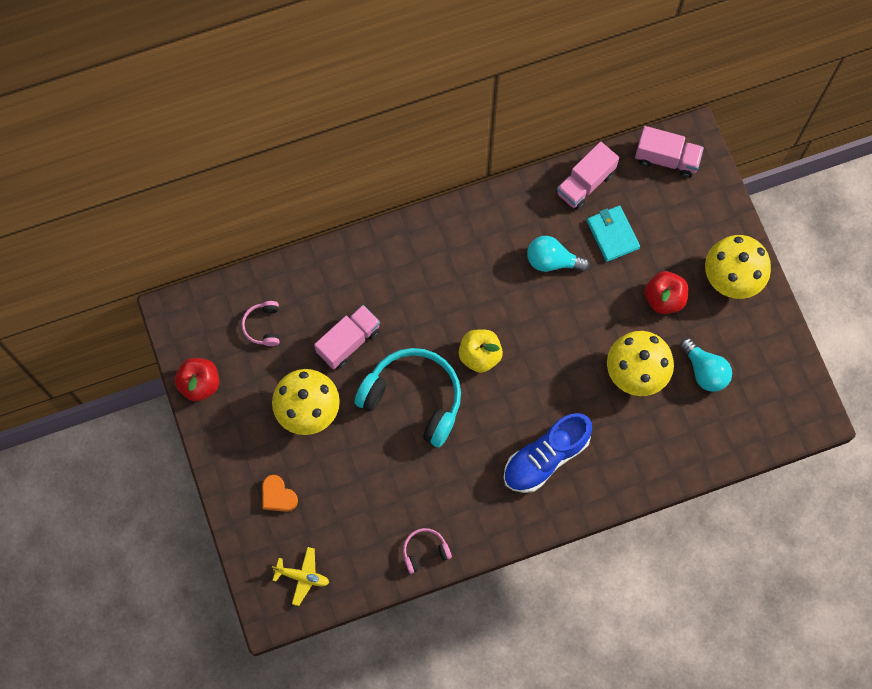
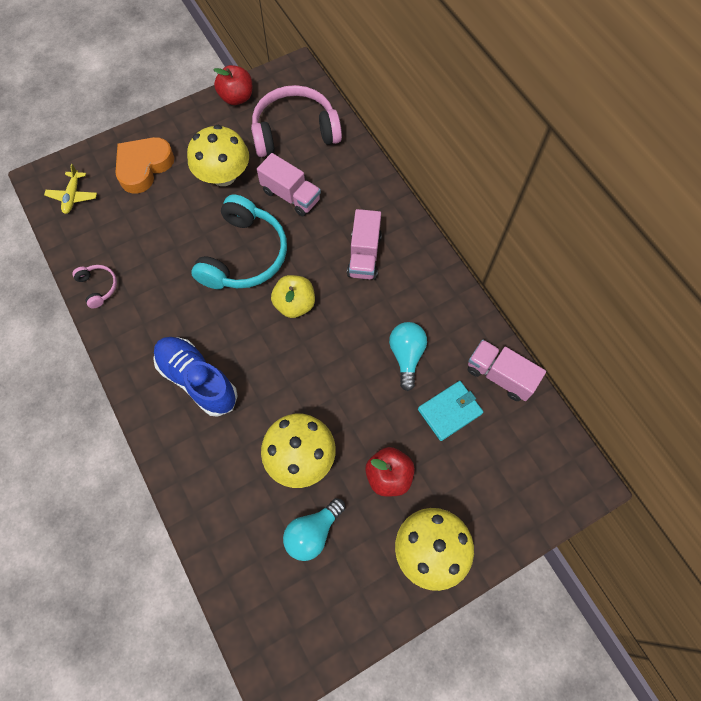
camera: 80 degrees right, 5 degrees down
pink headphones [242,301,280,346] -> pink headphones [251,85,342,157], size x2.20
orange heart [262,475,298,512] -> orange heart [115,137,175,194], size x1.76
pink truck [635,126,704,178] -> pink truck moved to [347,209,382,280]

